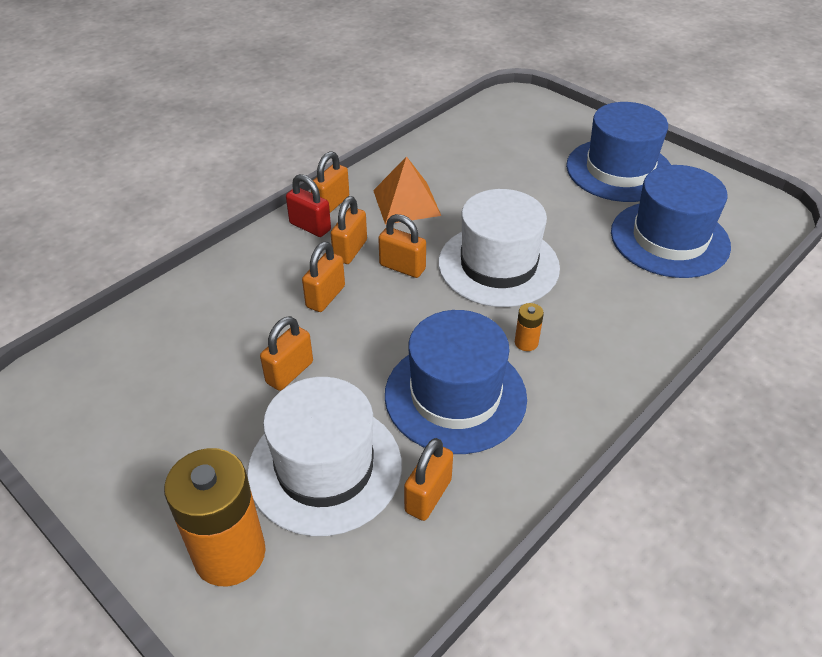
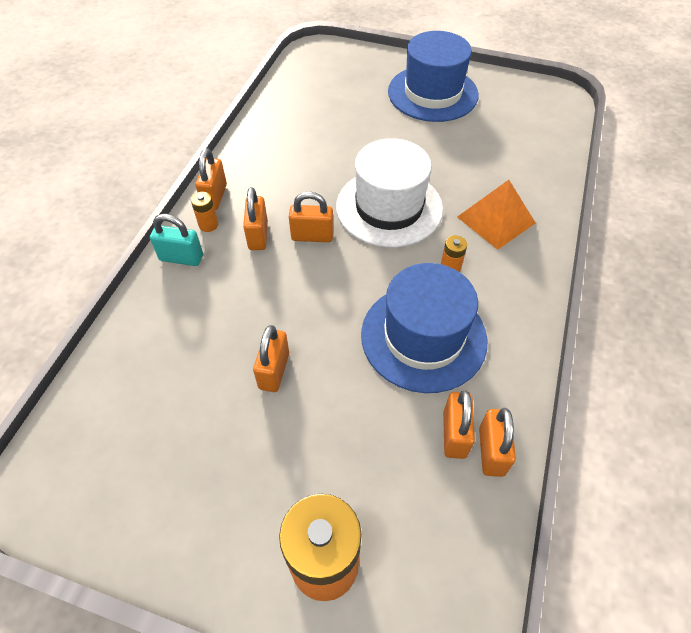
camera: 25 degrees left, 10 degrees up
white hat [247,377,402,536] -> none
red padlock [286,174,331,237] -> orange battery [191,192,218,232]
orange padlock [302,241,345,312] -> orange padlock moved to [479,408,516,477]
orange pyramid [373,156,441,224] -> orange pyramid moved to [457,180,535,250]
blue hat [611,165,731,278] -> none
none -> turquoise padlock [150,214,203,266]

